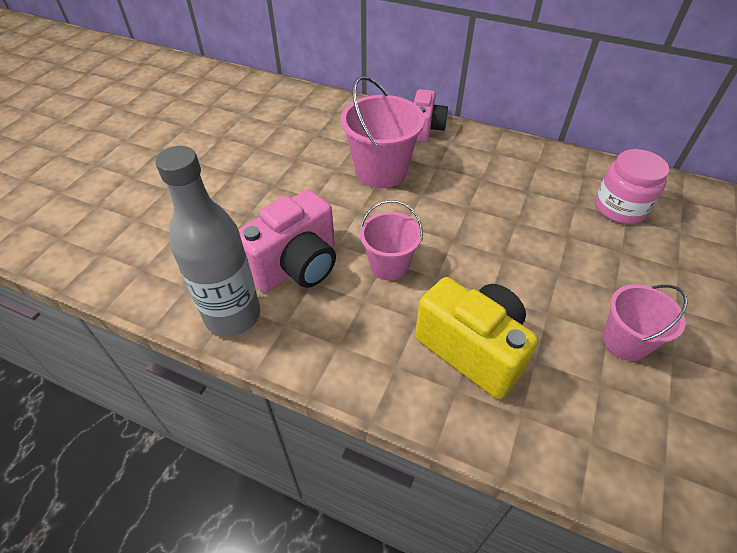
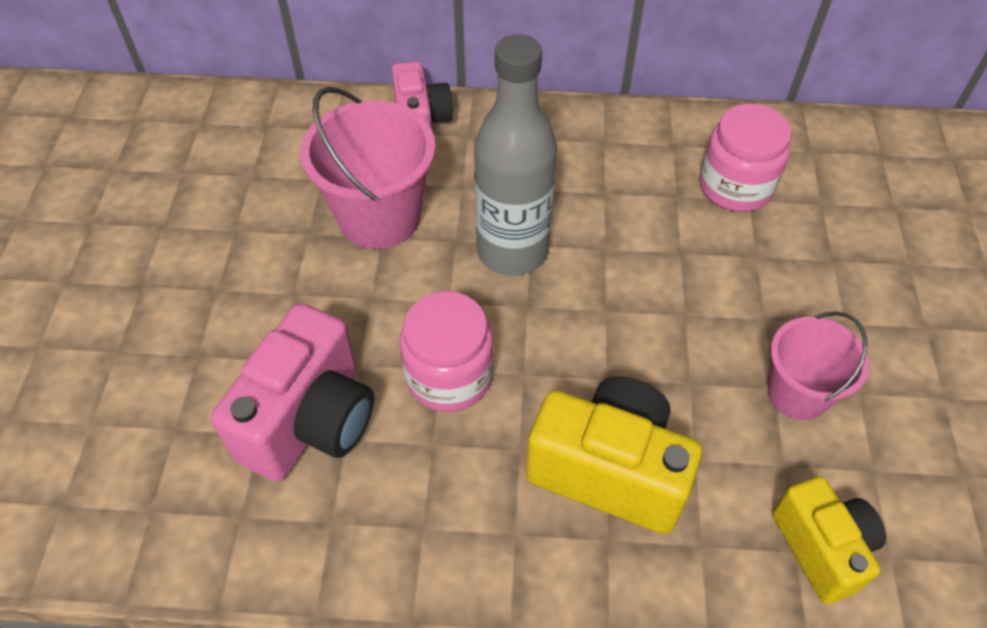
camera: 20 degrees left, 5 degrees up
grey bottle [155,146,260,337] -> grey bottle moved to [474,34,557,276]
pink bucket [360,200,423,280] -> pink jar [399,291,494,412]
none -> yellow camera [772,476,886,604]

